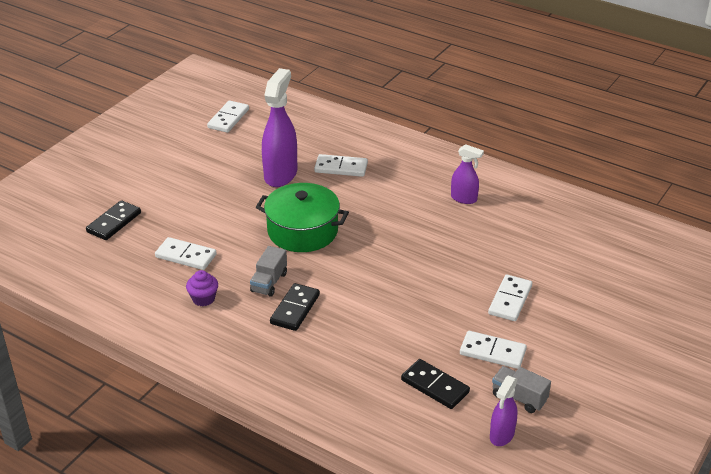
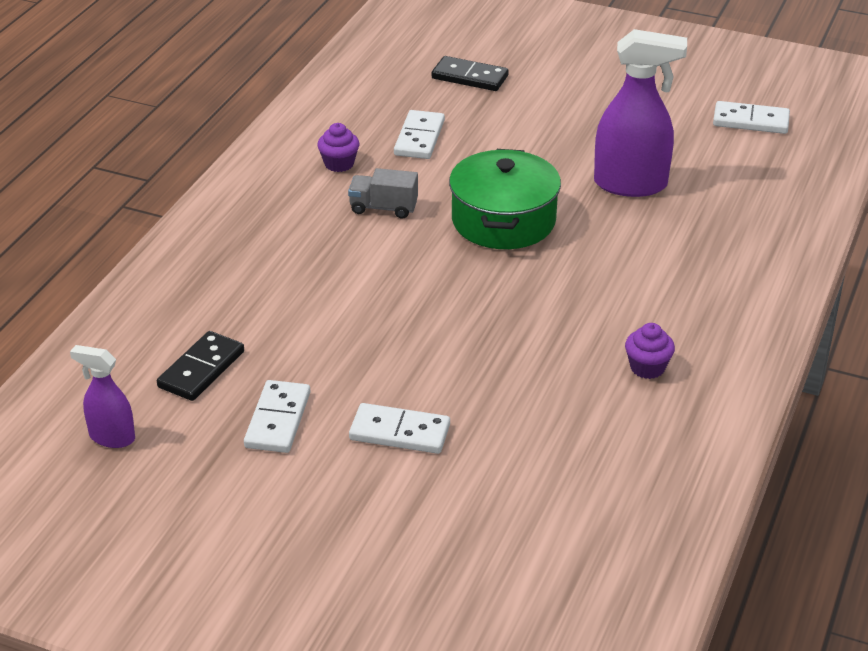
camera: 80 degrees right, 0 degrees up
black domino [270,283,320,331] -> none
white domino [314,154,368,177] -> none
purple spray bottle [451,144,484,204] -> purple cupcake [625,323,675,379]
grey truck [492,366,551,413] -> none

